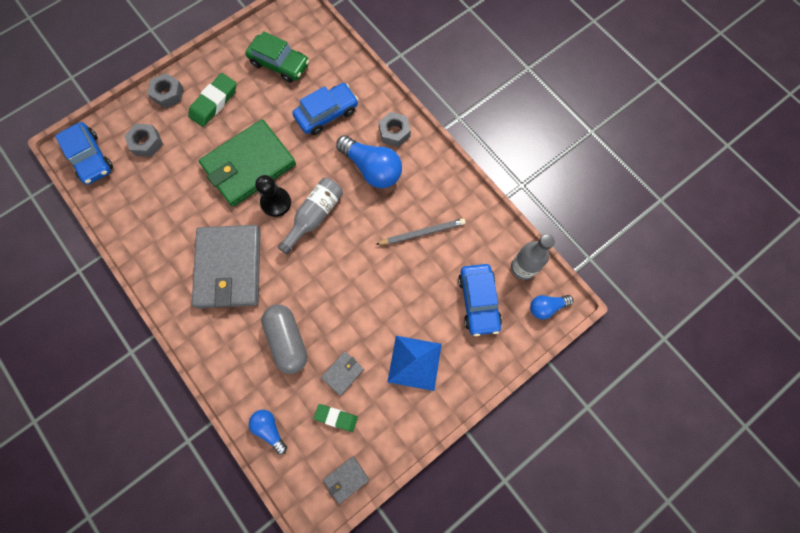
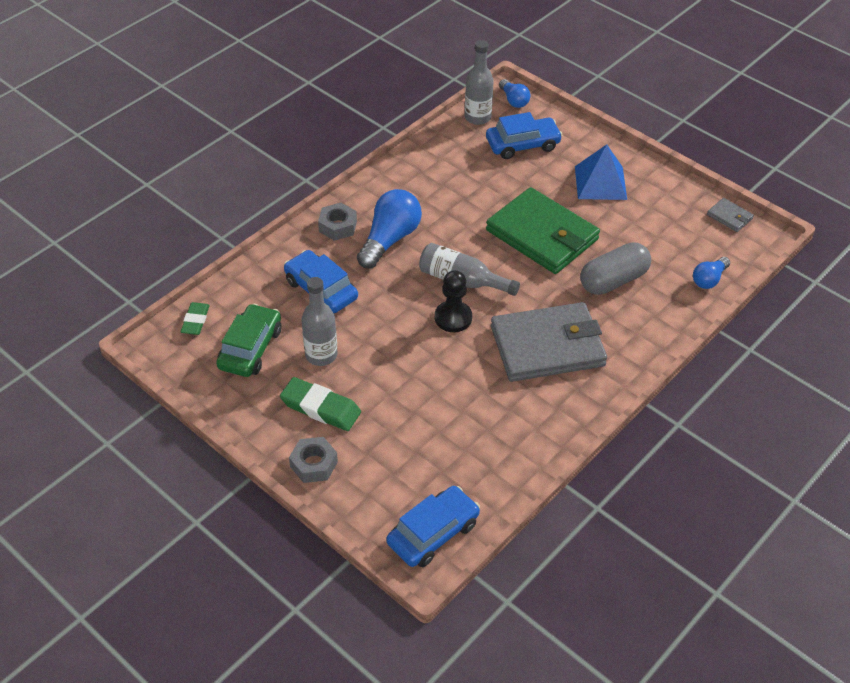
camera: 100 degrees left, 25 degrees down
grey nut [124,124,163,157] -> none
green wallet [199,119,296,207] -> green wallet moved to [486,187,600,274]
green eraser [314,404,358,432] -> green eraser moved to [180,302,210,335]
grey wallet [321,351,364,396] -> none
grey pencil [376,218,466,245] -> none
none -> grey bottle [301,277,337,366]

